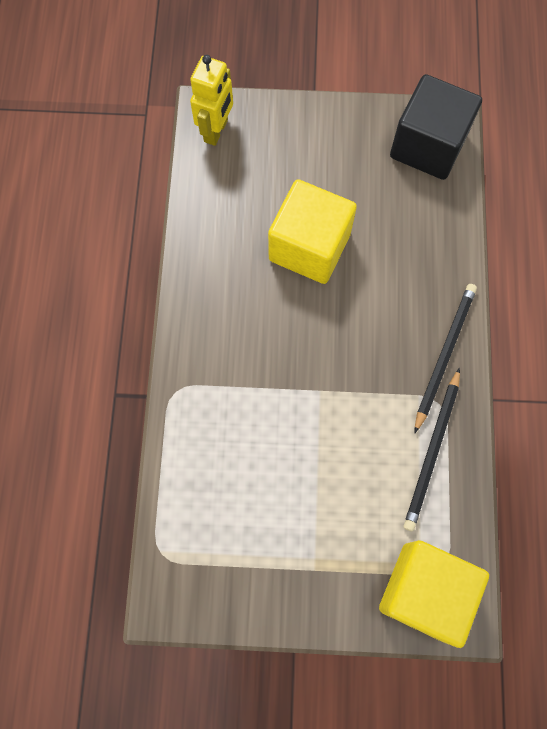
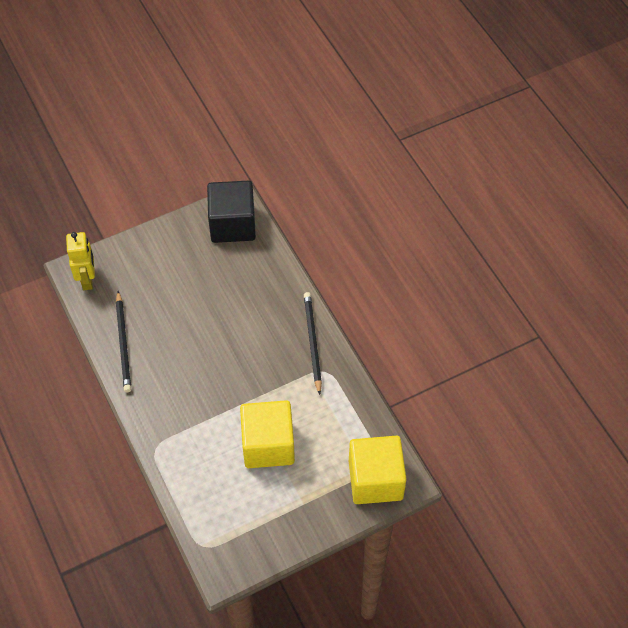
camera: 30 degrees left, 15 degrees down
yellow cube [268,179,357,284] -> yellow cube moved to [240,400,295,468]
black pencil [404,368,460,531] -> black pencil moved to [116,291,131,392]

